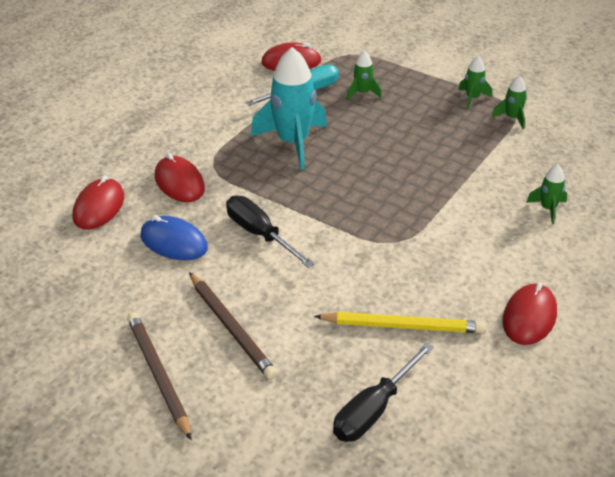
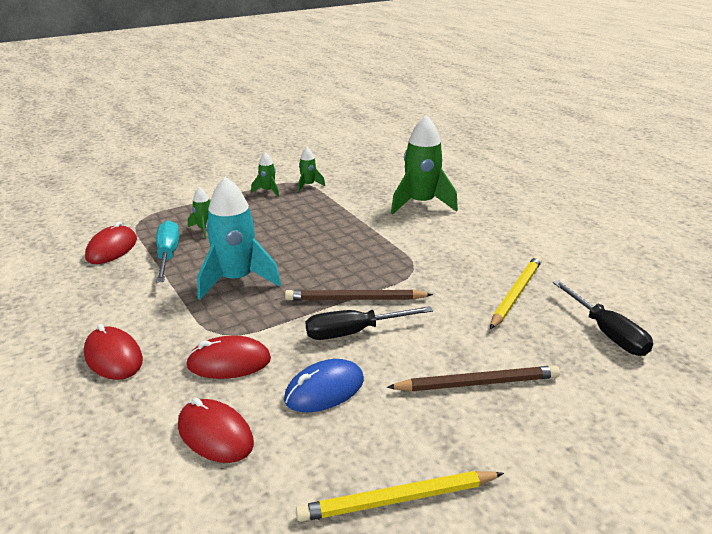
camera: 65 degrees left, 10 degrees down
brown pencil [127,312,191,440] -> brown pencil moved to [285,290,433,301]
red mouse [502,282,557,345] -> red mouse moved to [84,324,143,380]
green rocket [526,164,567,224] -> green rocket [391,115,458,214], size x2.11
none -> yellow pencil [296,471,504,522]

